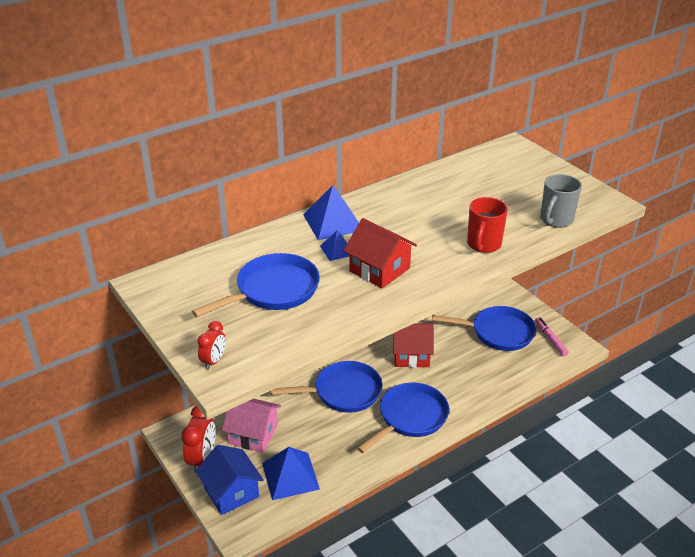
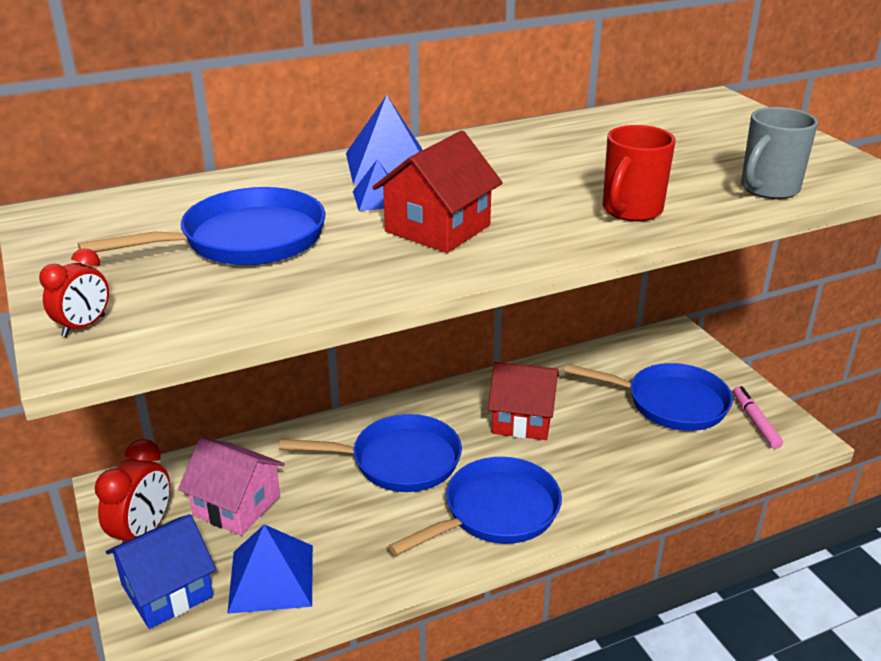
camera: 10 degrees right, 5 degrees down
blue house [196,445,264,515] -> blue house turned 75 degrees clockwise [106,514,216,629]
red house [344,218,417,289] -> red house turned 75 degrees clockwise [372,131,503,253]

